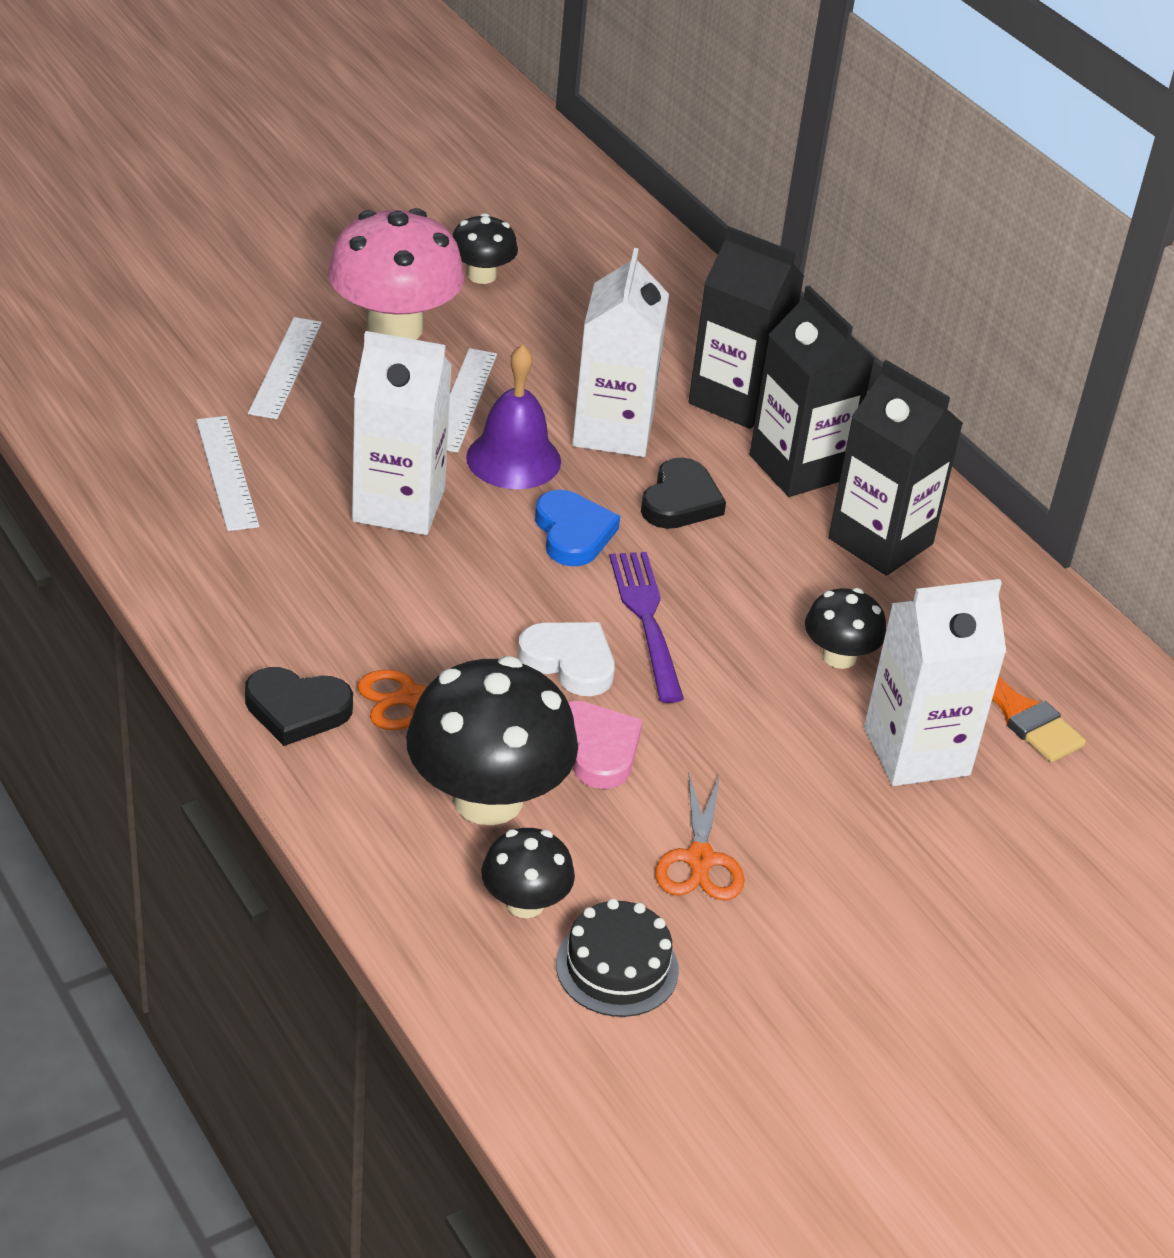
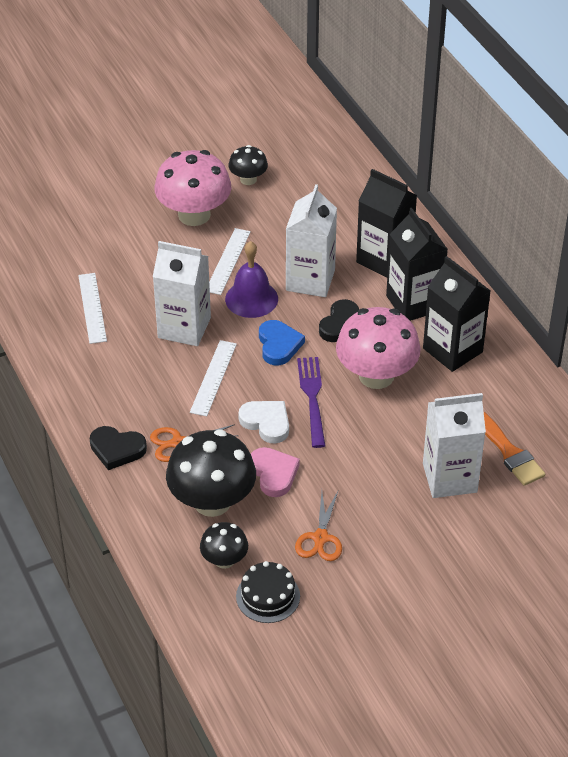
camera: 10 degrees right, 5 degrees up
white ruler [248,317,322,419] -> white ruler moved to [190,340,237,416]
black mushroom [805,588,886,669] -> none
none -> pink mushroom [336,307,420,389]

